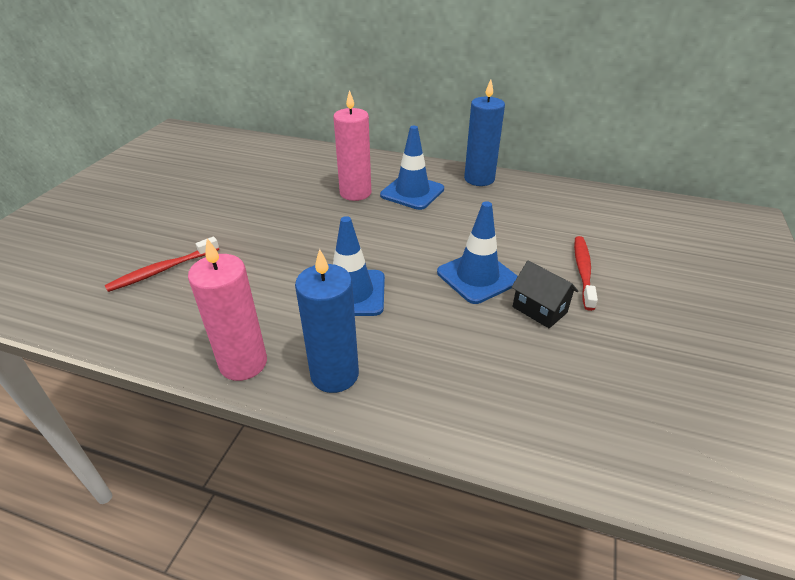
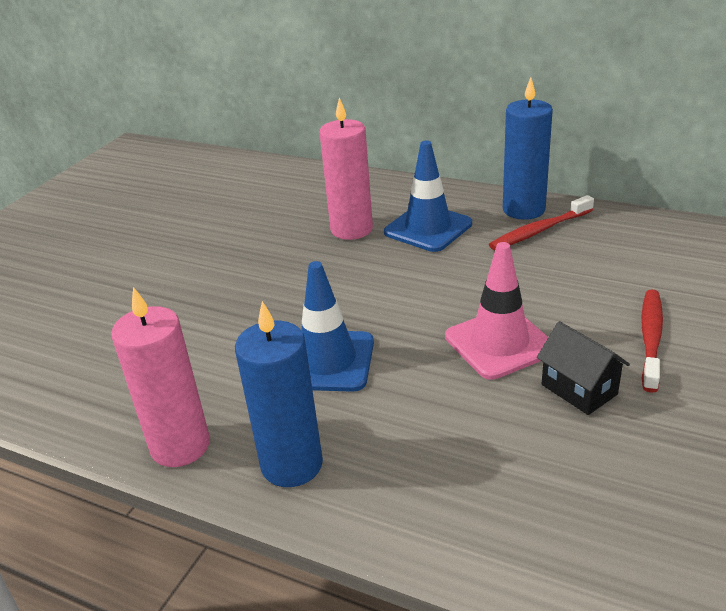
camera: 10 degrees right, 5 degrees down
red toothbrush [104,237,219,292] -> red toothbrush moved to [489,195,594,250]
blue traffic cone [437,201,518,304] -> pink traffic cone [445,242,548,380]

